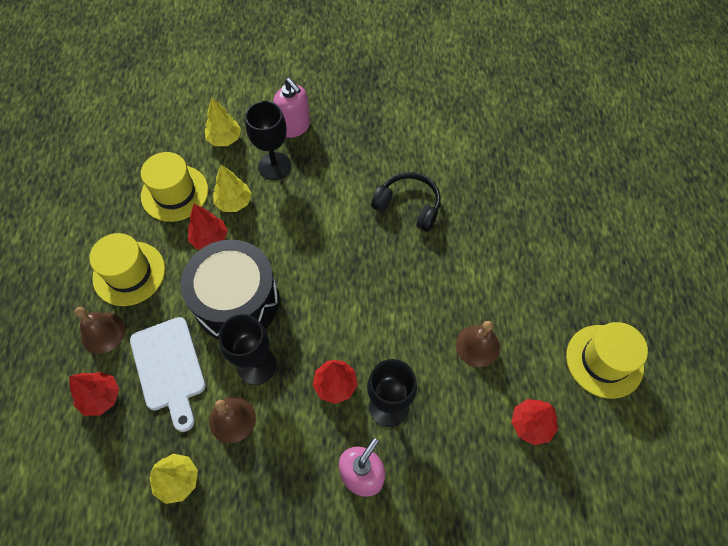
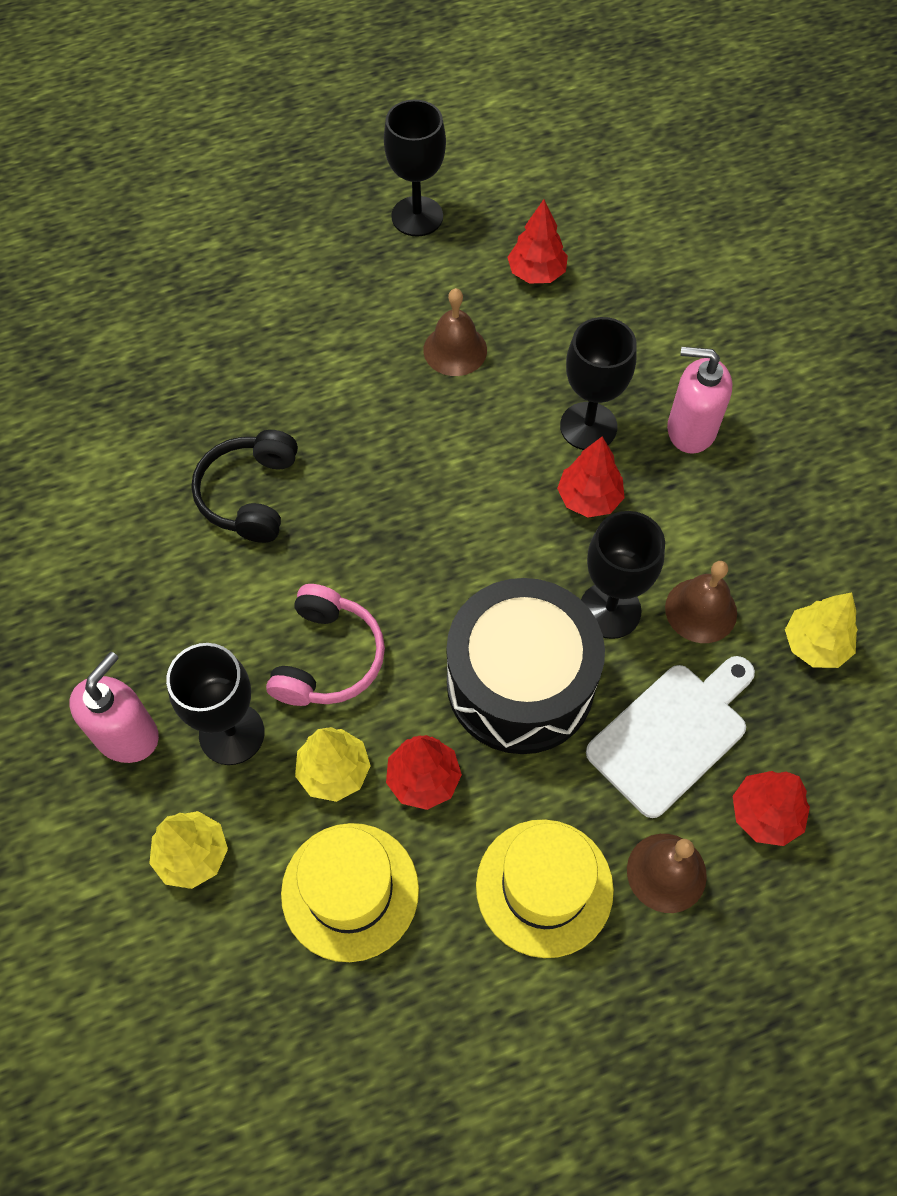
camera: 110 degrees left, 0 degrees up
yellow hat [566,322,648,399] -> black goblet [384,100,446,237]
none -> pink headphones [266,584,385,706]

